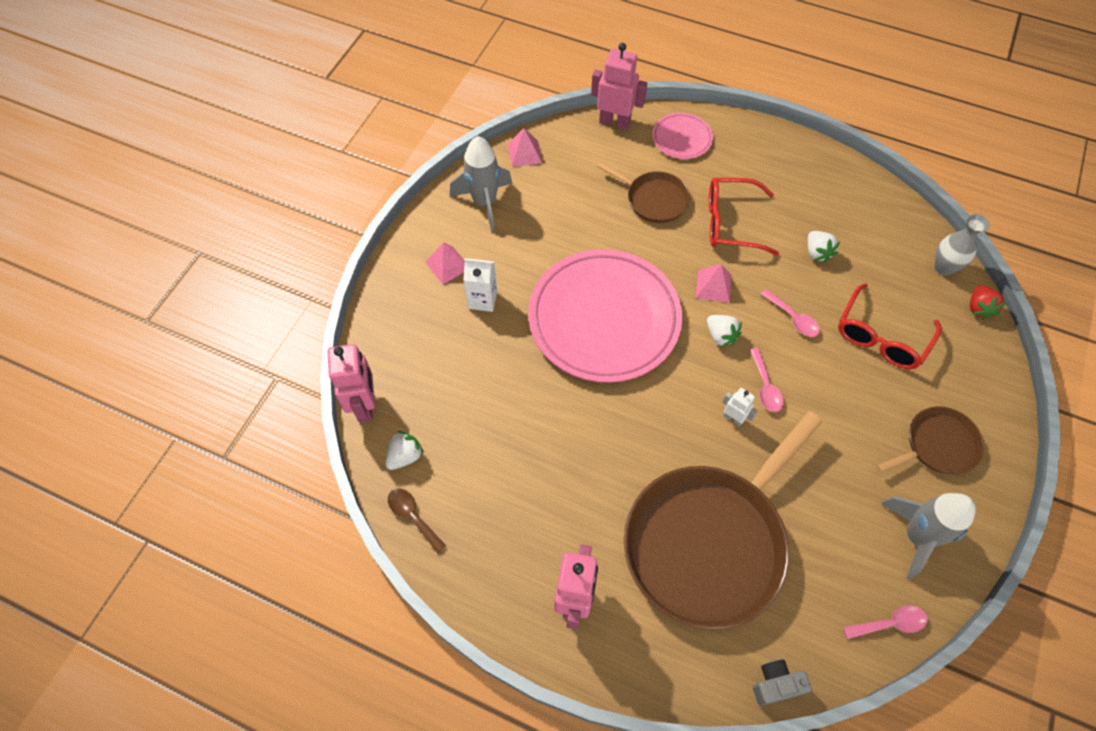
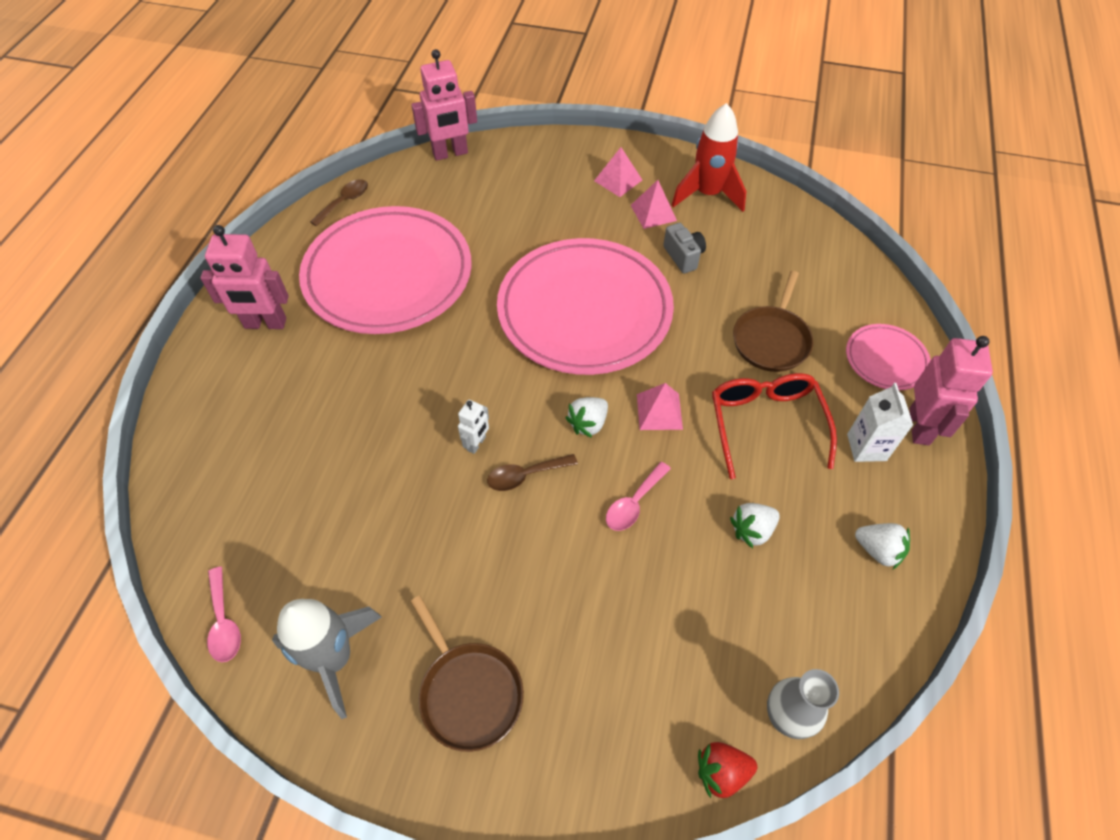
camera: 80 degrees right, 5 degrees down
white strawberry [385,431,424,470] -> white strawberry moved to [855,523,910,569]
grey rocket [450,136,513,232] -> red rocket [671,103,747,212]
white carton [463,258,497,312] -> white carton moved to [847,383,913,462]
pink pyramid [508,128,542,167] -> pink pyramid moved to [631,180,677,229]
pink robot [591,43,647,130] -> pink robot moved to [910,336,993,445]
brown pan [624,411,822,630] -> none
pink spoon [750,348,784,412] -> brown spoon [487,454,578,491]
grey camera [753,659,812,706] -> grey camera moved to [663,223,706,273]
red glasses [838,283,942,369] -> none
none -> pink plate [299,206,472,334]

